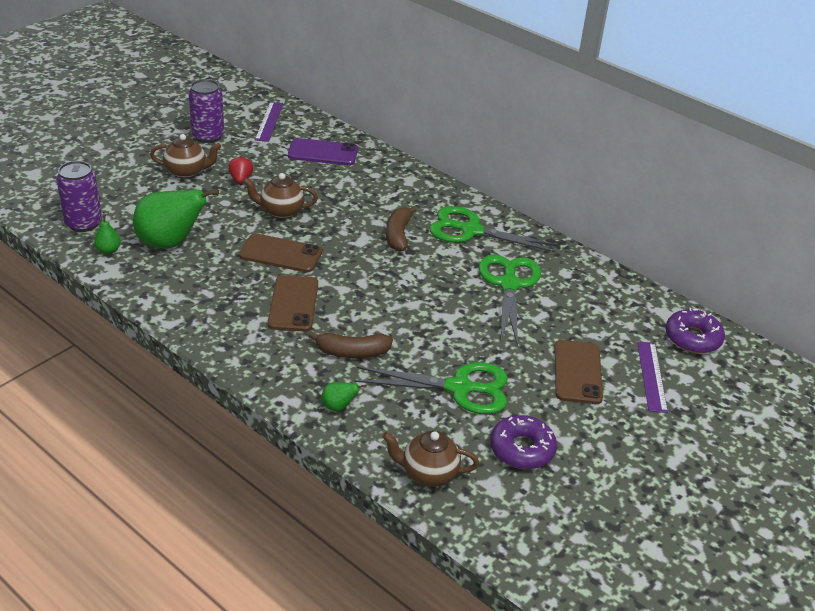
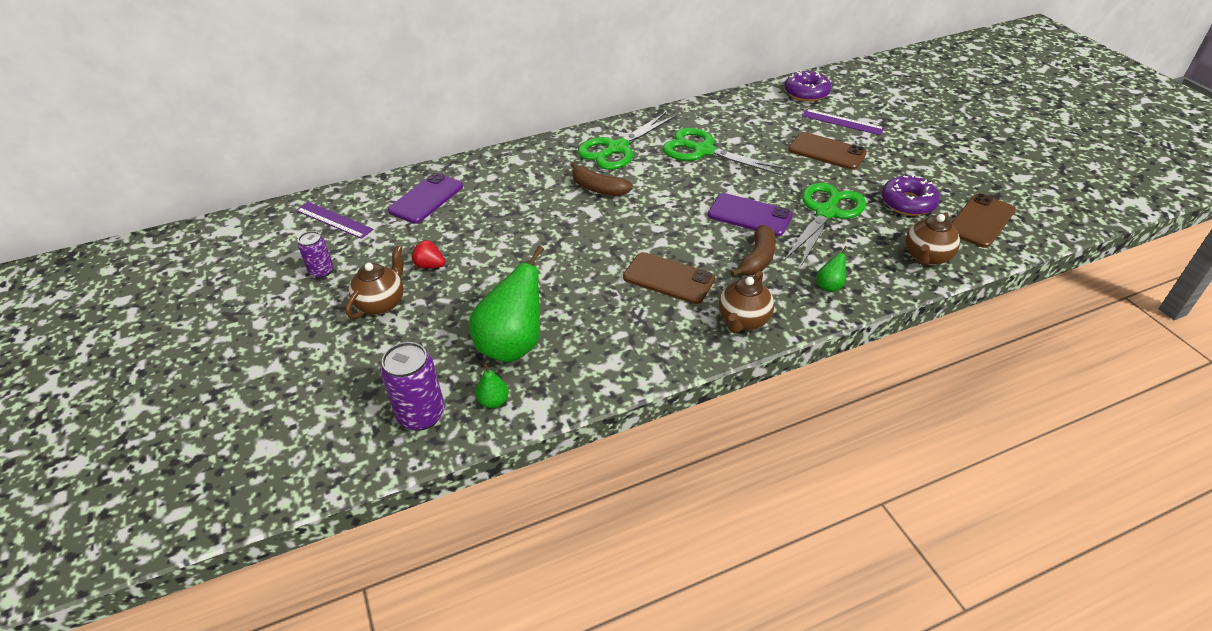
camera: 60 degrees left, 5 degrees up
purple can [188,79,224,143] -> purple can [298,231,333,278], size x0.61
brown phone [239,233,322,273] -> brown phone moved to [951,193,1016,248]
brown teapot [243,173,318,219] -> brown teapot moved to [719,271,774,333]
none -> purple phone [708,193,793,236]

